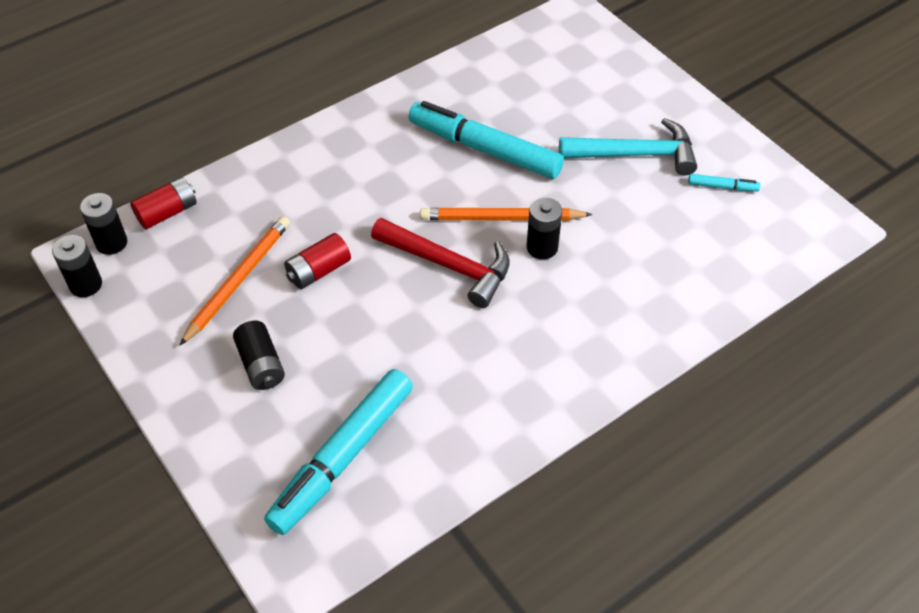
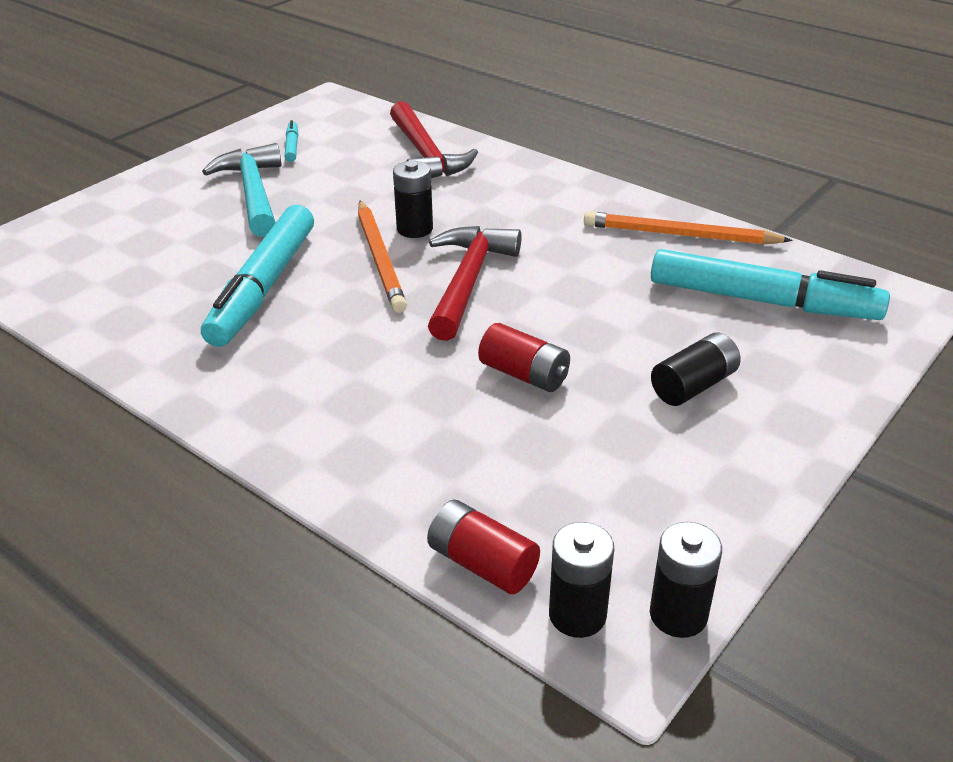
camera: 105 degrees left, 15 degrees down
orange pencil [179,216,290,346] -> orange pencil moved to [584,211,792,245]
none -> red hammer [390,101,478,178]

